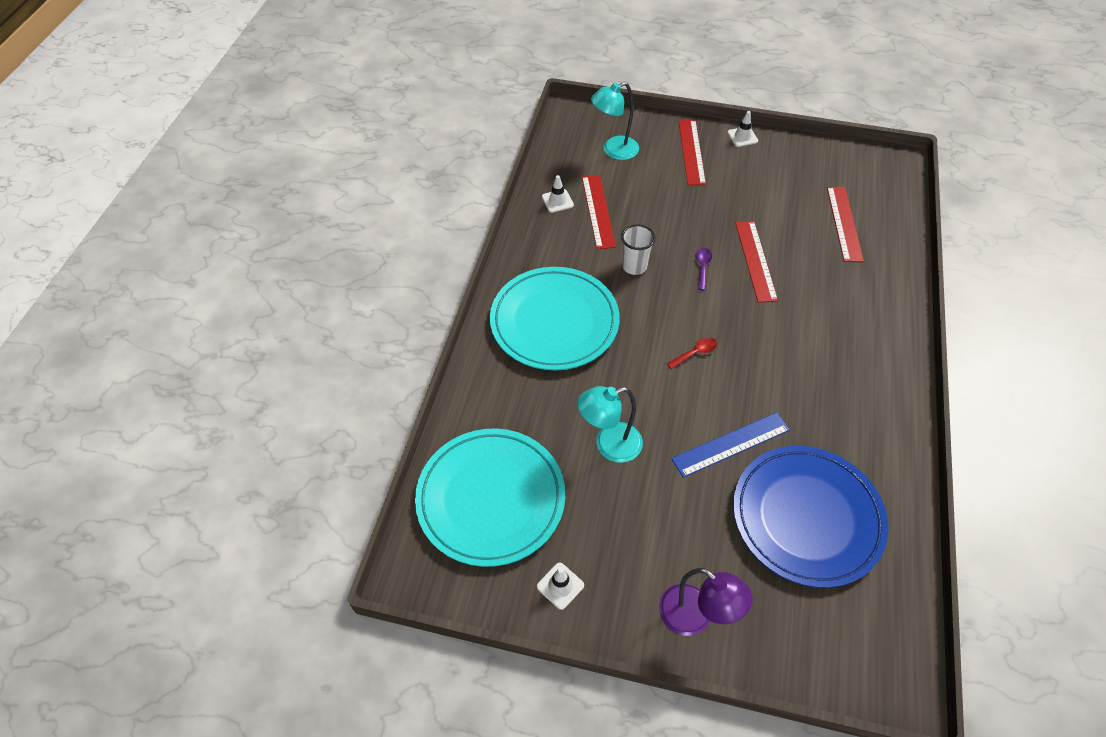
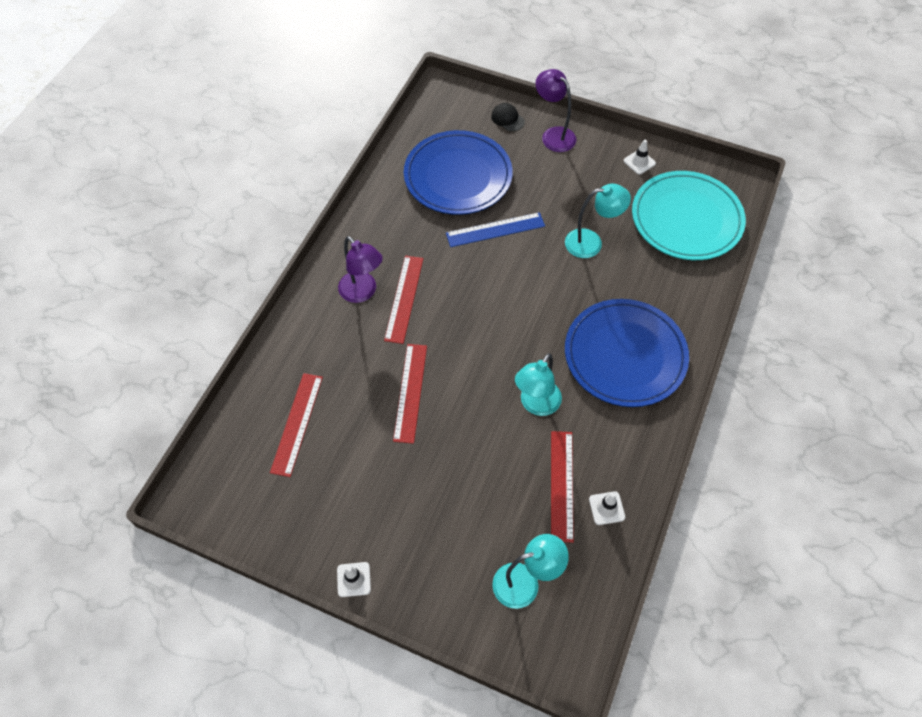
camera: 170 degrees left, 5 degrees up
turquoise plate [490,267,620,370] -> blue plate [565,299,689,407]
white cup [621,224,655,275] -> turquoise lamp [515,353,562,416]
red spoon [667,337,717,369] -> none
red ruler [678,120,706,185] -> red ruler moved to [384,256,424,344]
purple spoon [696,247,712,290] -> none
none -> purple lamp [338,236,383,303]
none -> black cap [491,103,525,131]

